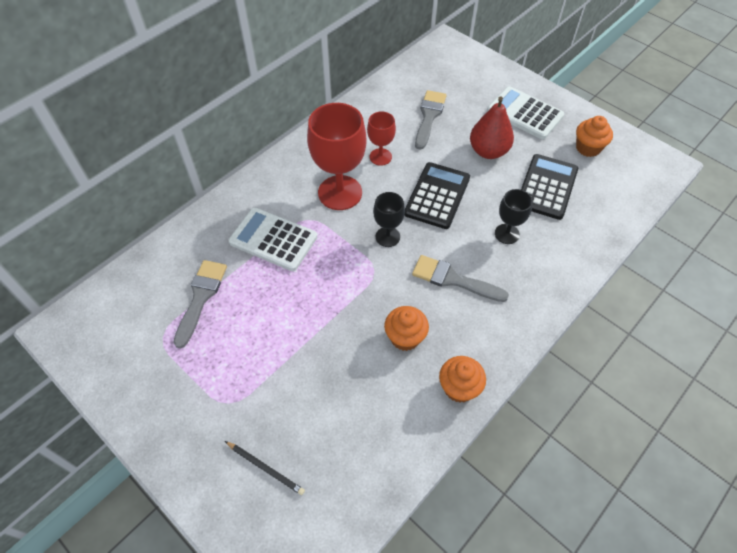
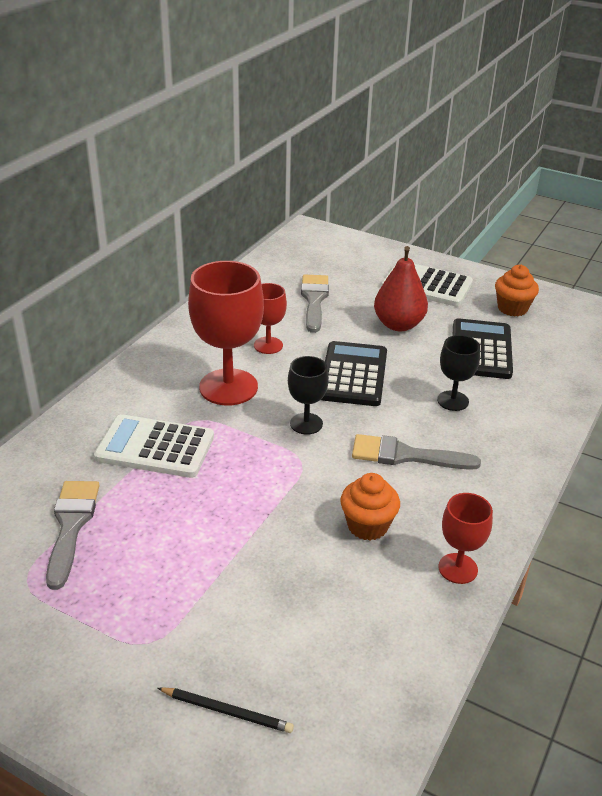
camera: 15 degrees left, 20 degrees down
orange cupcake [439,356,486,403] -> red goblet [438,493,493,584]

